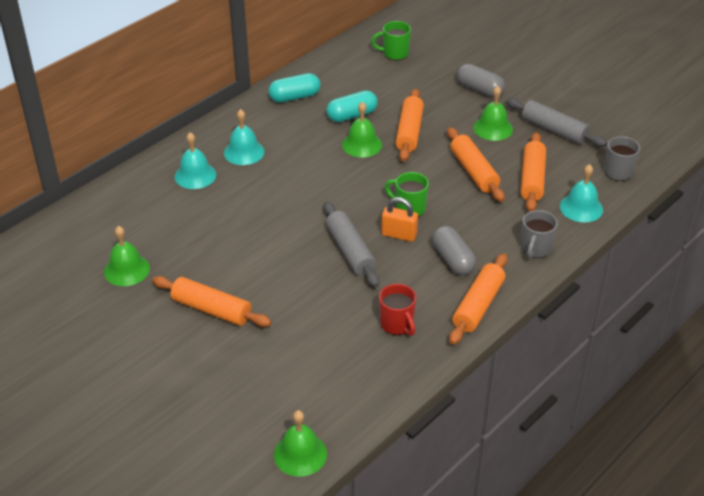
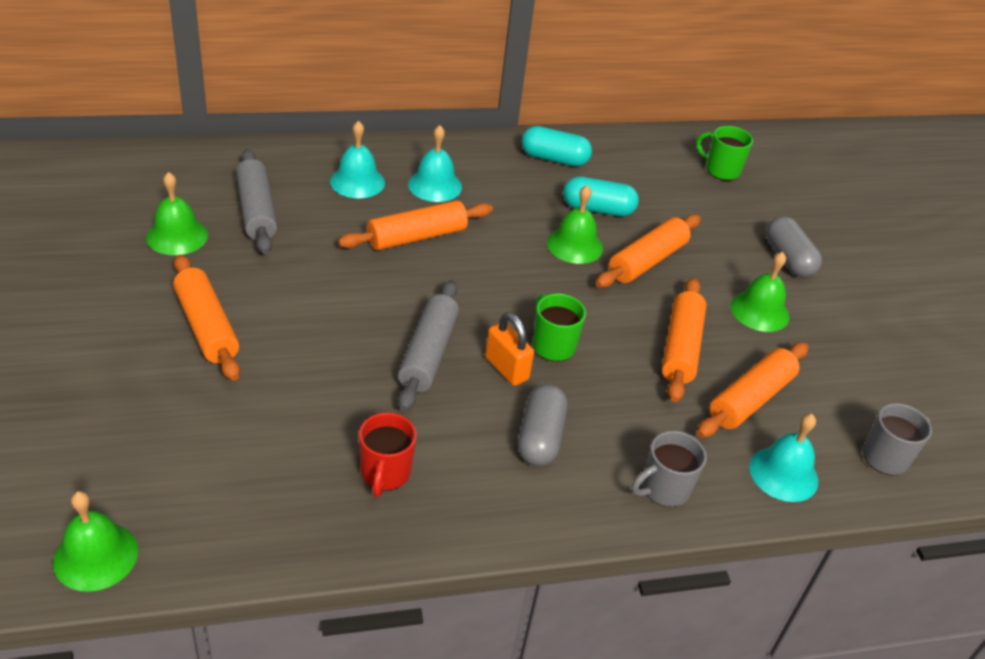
camera: 30 degrees right, 0 degrees up
orange rolling pin [449,253,508,345] -> orange rolling pin moved to [338,200,493,250]
grey rolling pin [506,98,607,147] -> grey rolling pin moved to [236,149,278,254]

